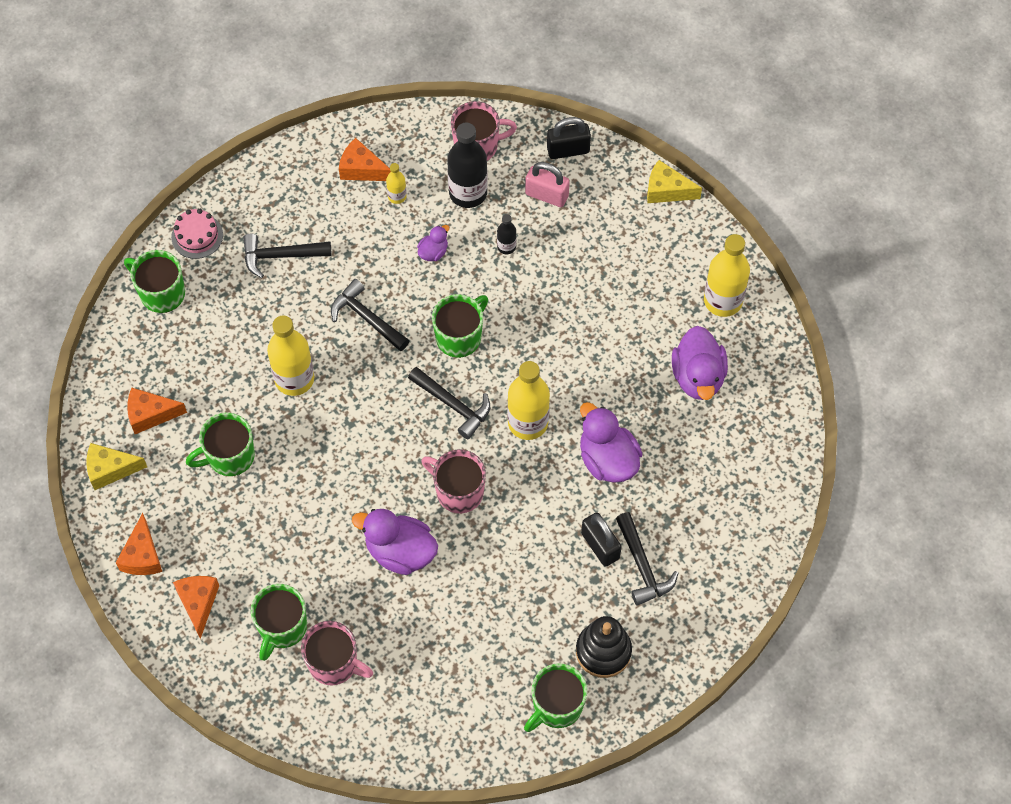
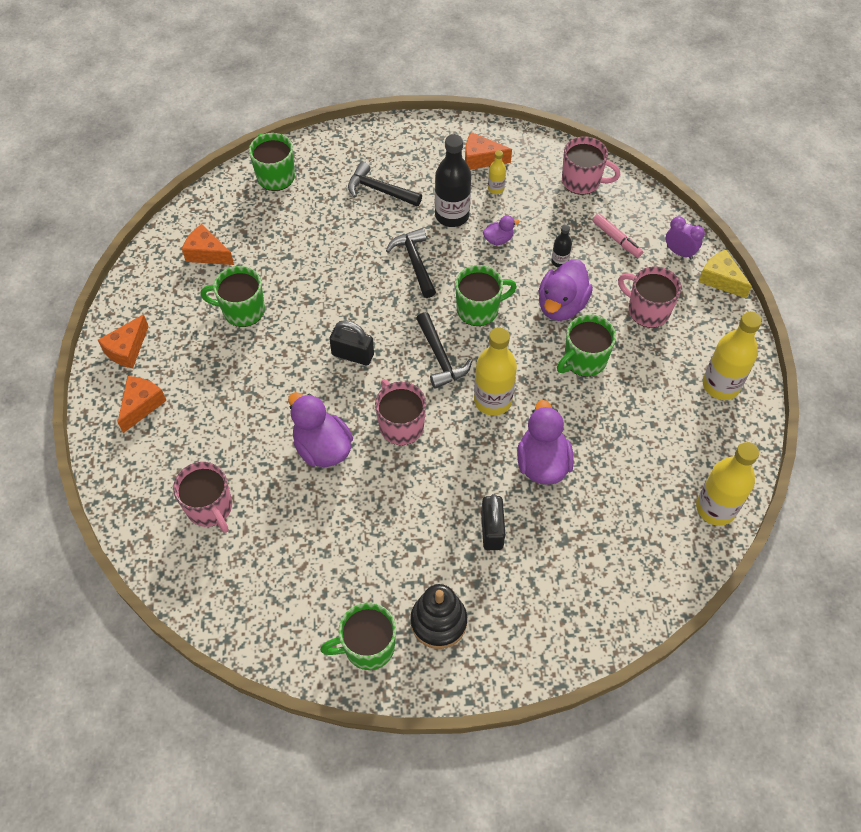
camera: 30 degrees right, 5 degrees down
yellow cheese [87,443,147,490] -> none
pink cake [171,209,223,259] -> none
green mug [251,584,307,661] -> green mug moved to [557,314,616,377]
yellow bottle [267,315,314,396] -> yellow bottle moved to [696,442,759,526]
orange cheese [339,138,391,181] -> orange cheese turned 45 degrees counterclockwise [465,132,512,170]
black bottle [447,123,488,208] -> black bottle moved to [435,134,471,227]
pink padlock [525,162,570,207] -> pink marker [592,213,643,258]
black padlock [547,117,591,159] -> black padlock moved to [329,320,374,365]
black hammer [616,512,678,606] -> none
purple duck [672,326,728,400] -> purple duck moved to [538,259,593,321]
none -> pink mug [618,266,681,328]
none -> purple clock [665,216,705,259]

